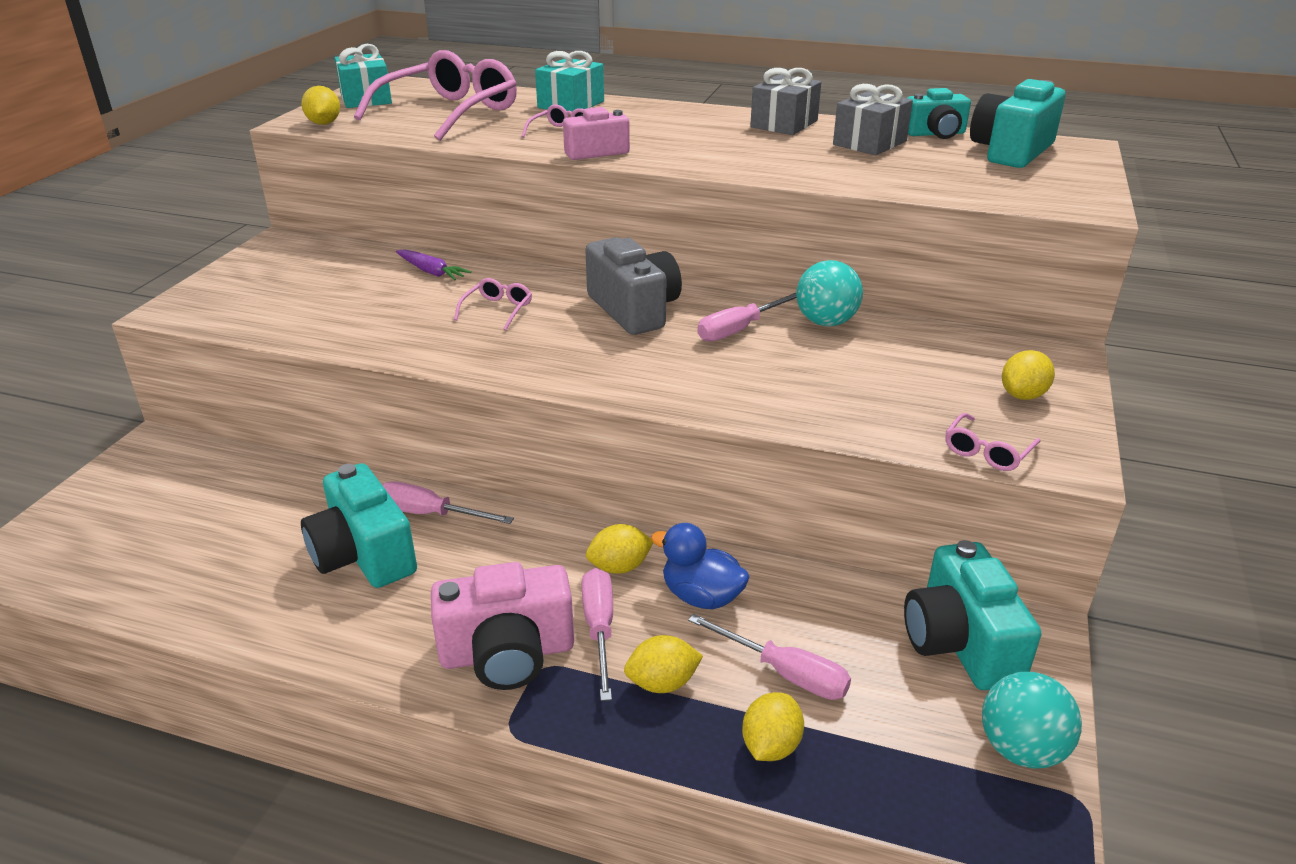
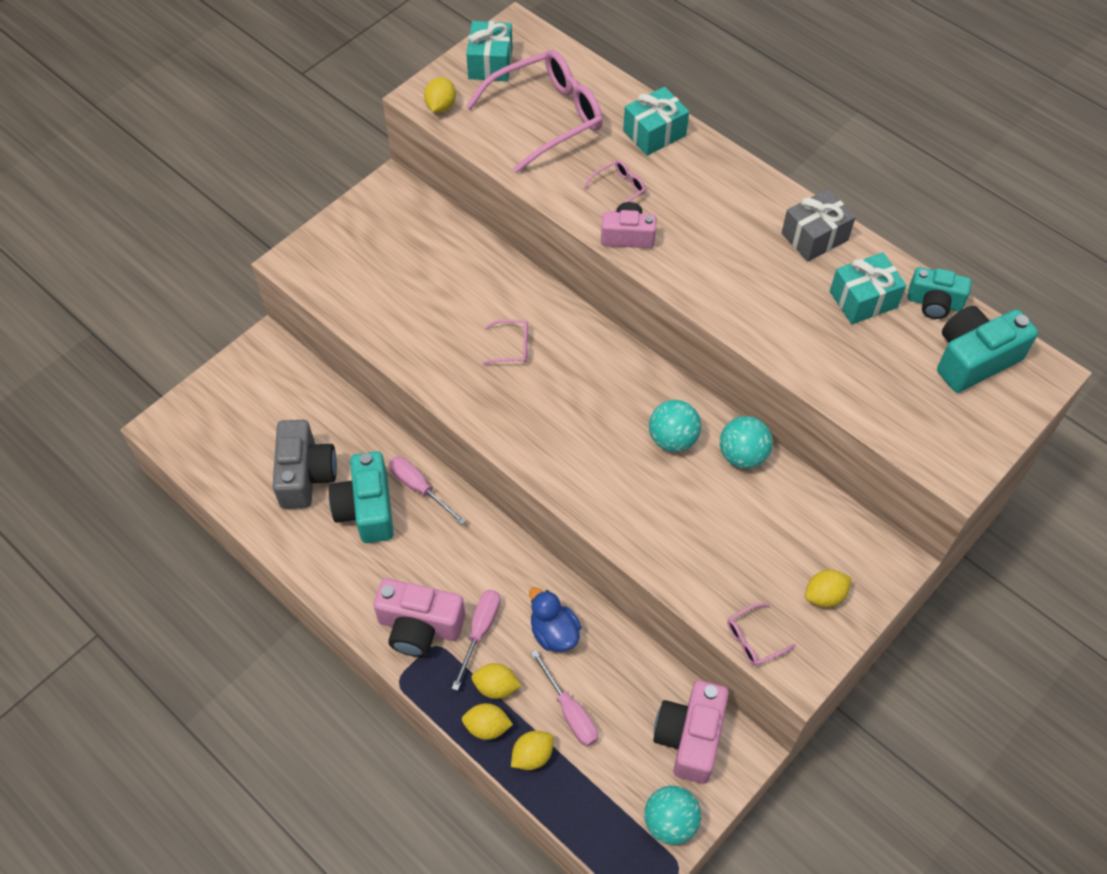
camera: 25 degrees right, 25 degrees up
purple carrot [396,249,471,280] -> none
pink glasses [454,278,532,330] -> pink glasses turned 45 degrees clockwise [482,319,528,365]
grey camera [585,237,682,335] -> grey camera moved to [272,420,337,509]
yellow lemon [586,524,653,574] -> yellow lemon moved to [462,703,513,740]
pink screwdriver [697,293,797,342] -> turquoise ball [649,400,701,452]
grey gift [833,84,913,155] -> turquoise gift [830,252,906,324]
turquoise camera [904,540,1041,690] -> pink camera [653,680,729,784]

